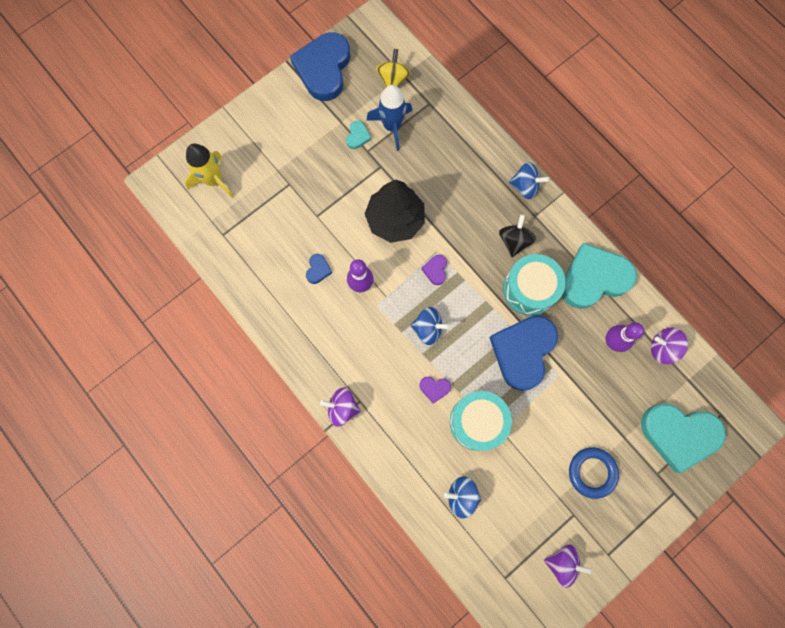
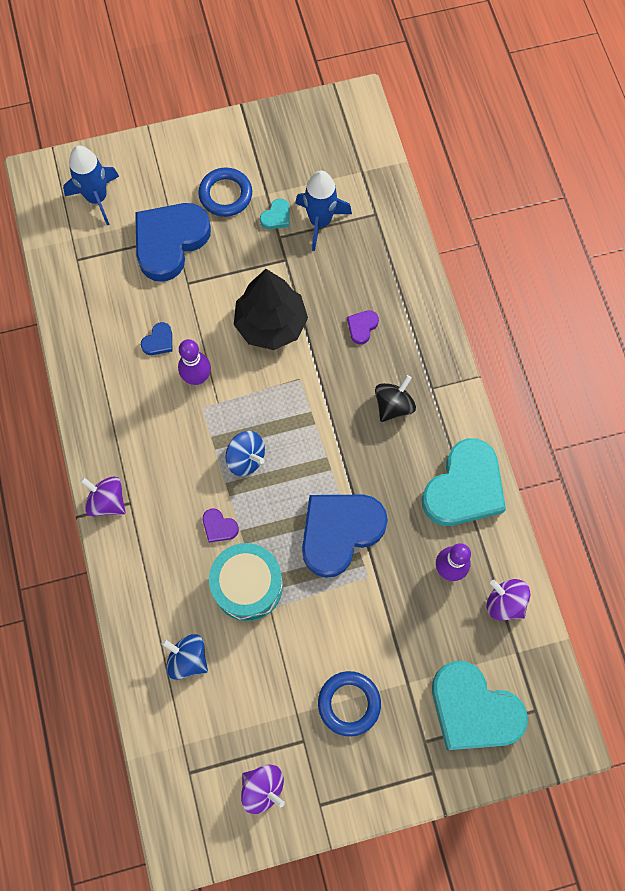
camera: 25 degrees right, 5 degrees down
yellow rocket [185,143,234,198] -> blue rocket [63,145,119,225]
blue heart [290,32,350,101] -> blue heart moved to [135,203,211,282]
yellow spinning top [376,49,411,87] -> none
purple heart [421,255,447,285] -> purple heart moved to [347,310,379,344]
turquoise drum [503,254,566,316] -> none
blue spinning top [509,162,550,199] -> none
turquoise heart [562,243,637,309] -> turquoise heart turned 120 degrees clockwise [422,438,506,526]
none -> blue ring [198,168,252,217]

